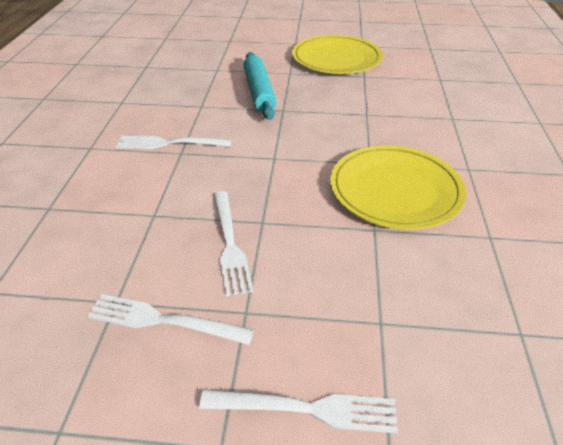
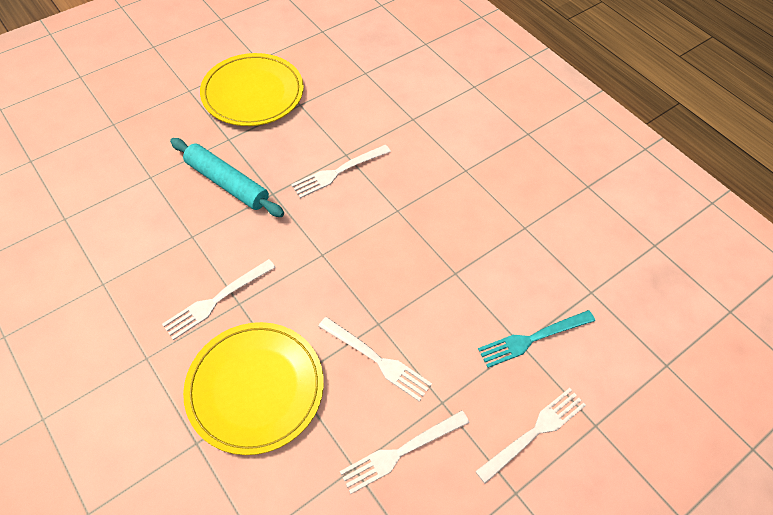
camera: 45 degrees left, 15 degrees up
yellow plate [330,145,466,230] -> yellow plate moved to [183,322,324,455]
none -> white fork [291,145,391,198]
none -> turquoise fork [478,310,595,368]

